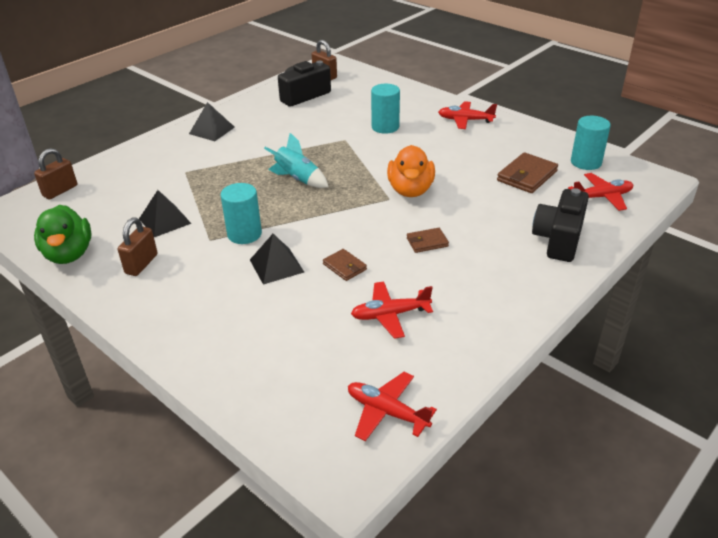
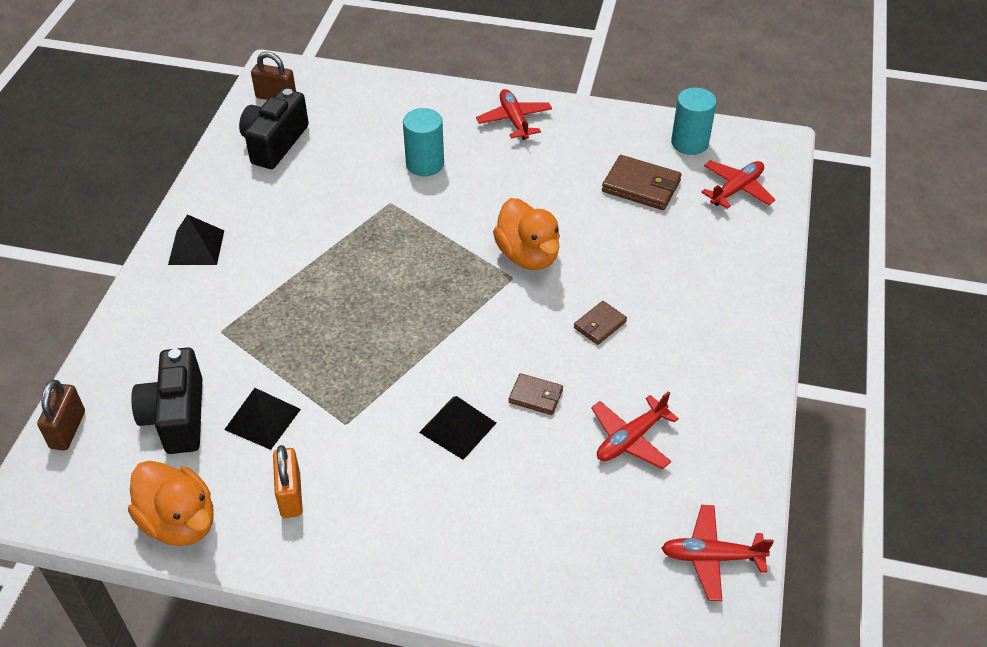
camera: 30 degrees left, 10 degrees up
green duck [34,205,92,264] -> orange duck [128,461,214,546]
brown padlock [118,218,158,276] -> orange padlock [273,445,303,518]
turquoise cylinder [221,183,262,244] -> none
turquoise rocket [264,133,329,188] -> none
red plane [438,101,497,129] -> red plane turned 90 degrees clockwise [476,89,552,140]
brown wallet [497,152,558,193] -> brown wallet turned 75 degrees counterclockwise [602,155,682,210]
black camera [532,188,589,262] -> black camera moved to [131,347,203,454]

